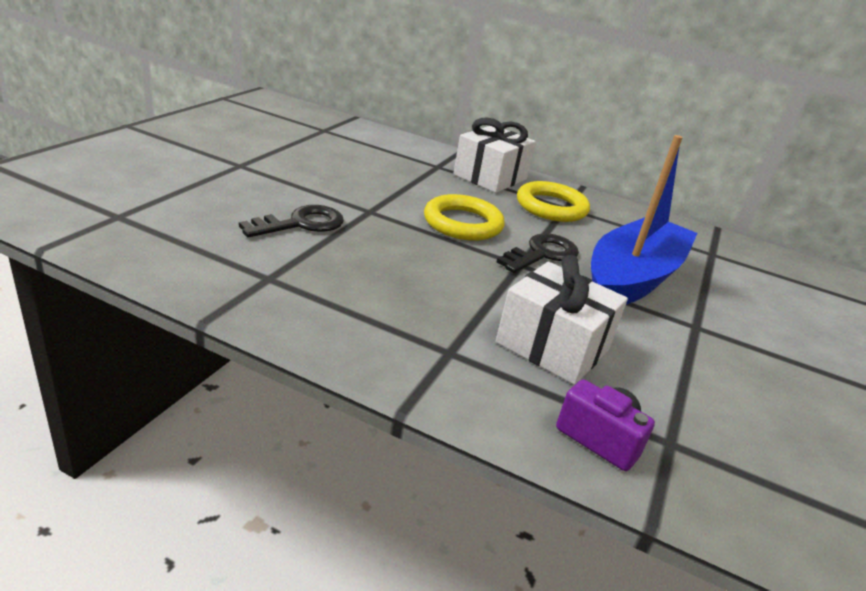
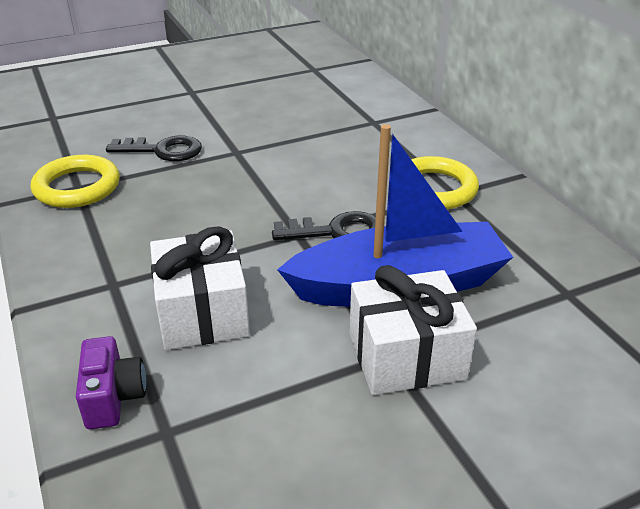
camera: 45 degrees right, 5 degrees up
yellow ring [424,194,505,241] -> yellow ring moved to [31,155,120,208]
white gift [453,118,536,193] -> white gift moved to [350,265,477,395]

